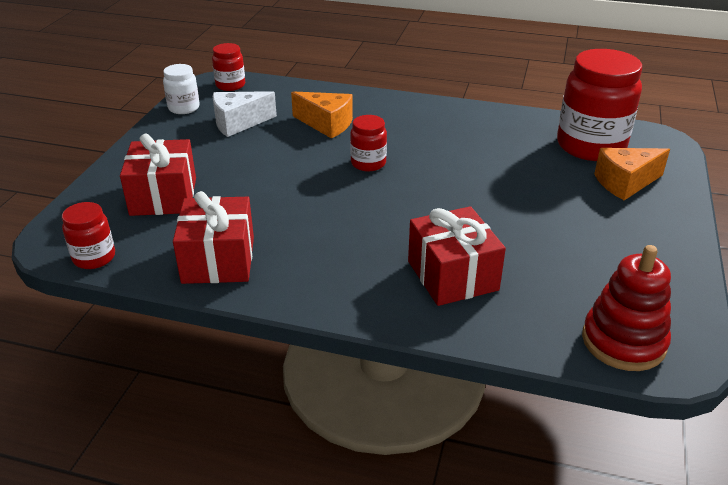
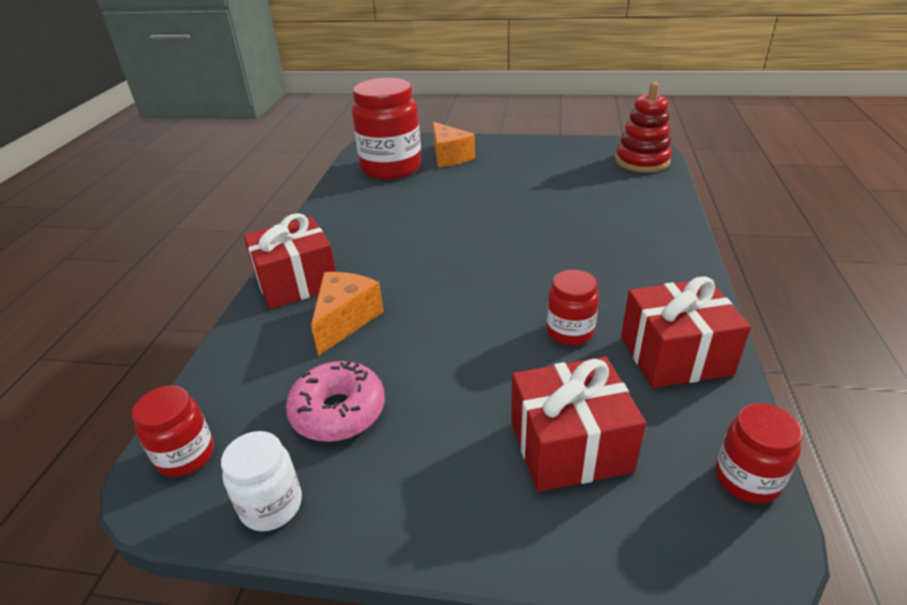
camera: 95 degrees left, 0 degrees up
white cheese [213,91,277,137] -> pink donut [286,361,385,442]
red jar [350,115,387,171] -> red jar moved to [547,270,599,346]
red gift [408,206,506,306] -> red gift moved to [243,213,336,309]

